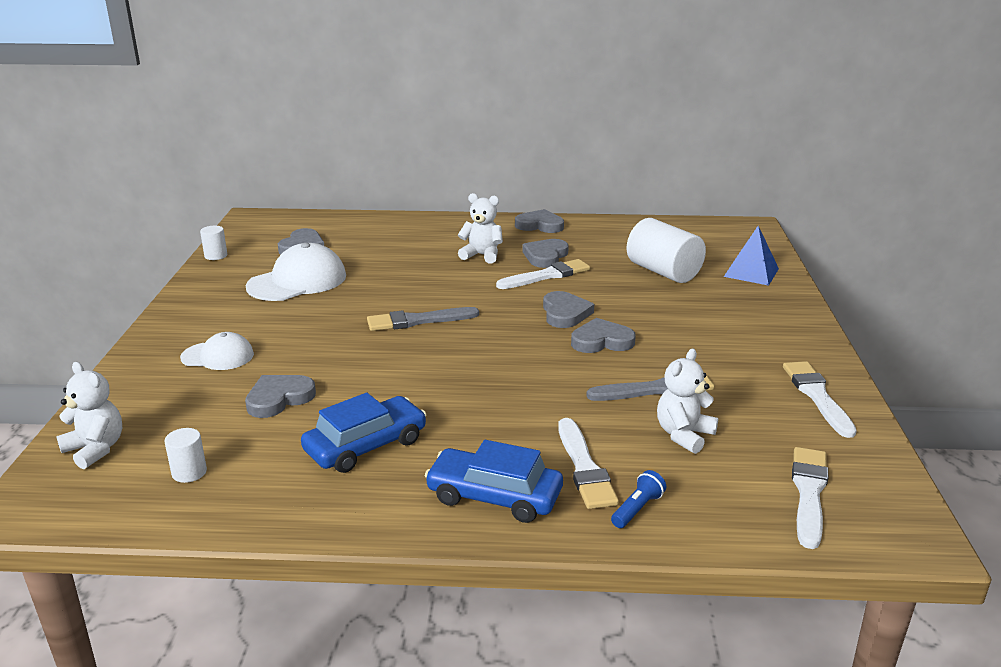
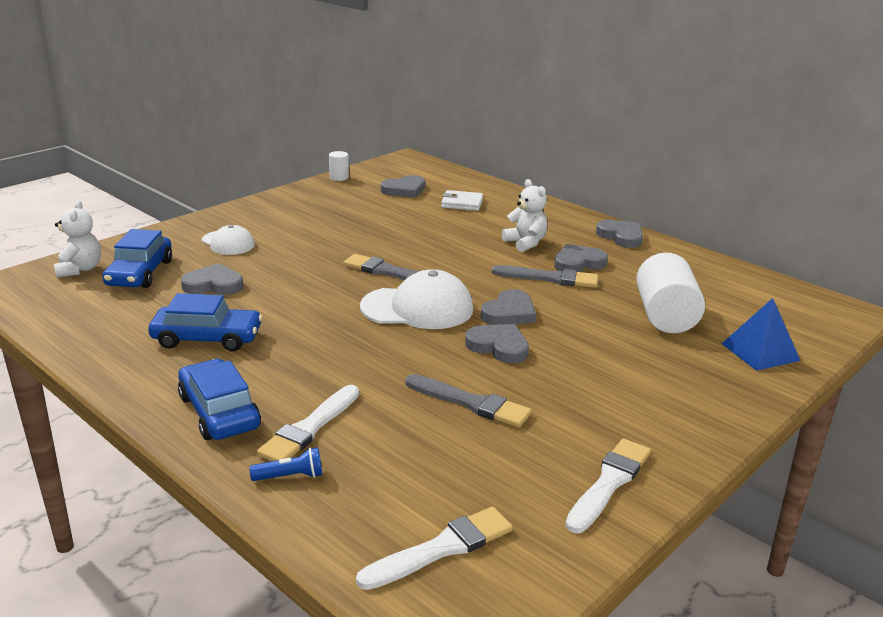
camera: 40 degrees right, 0 degrees up
white cylinder [165,428,207,483] -> none
white cap [245,243,346,301] -> white cap moved to [360,269,473,329]
white brush [496,259,590,289] -> grey brush [492,265,598,288]
white teddy bear [657,349,718,454] -> none
none -> blue car [102,229,172,288]
none -> white wallet [441,190,483,211]

